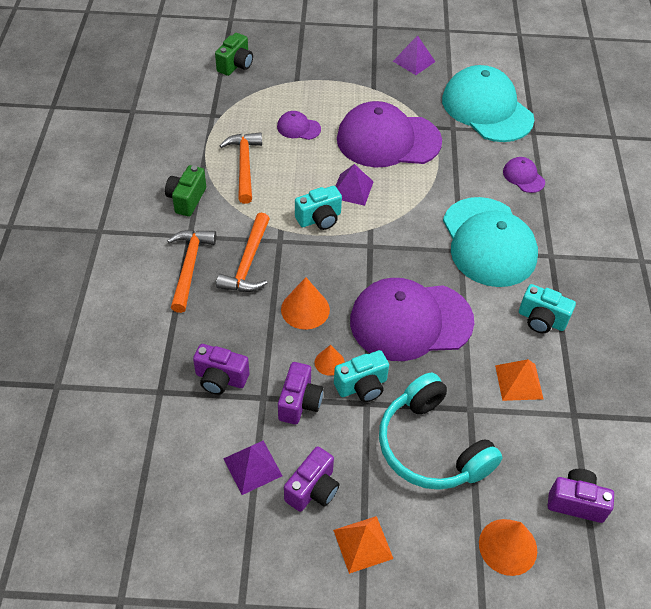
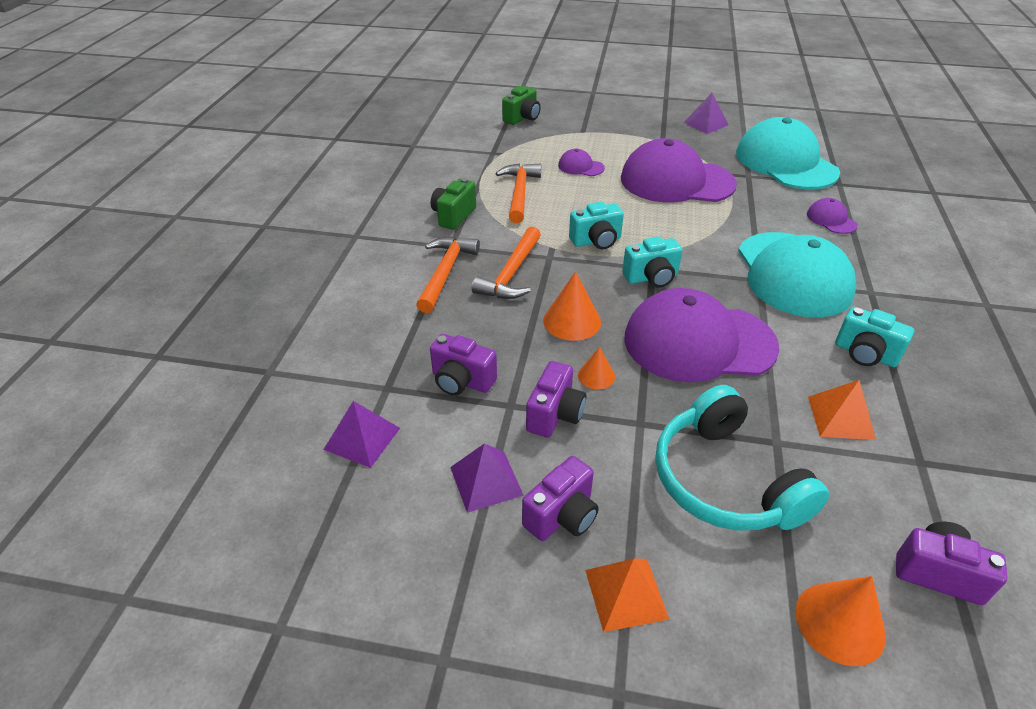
camera: 10 degrees right, 10 degrees down
turquoise camera [334,350,389,402] -> turquoise camera moved to [622,236,682,288]
purple pyramid [336,164,374,206] -> purple pyramid moved to [323,401,400,468]

